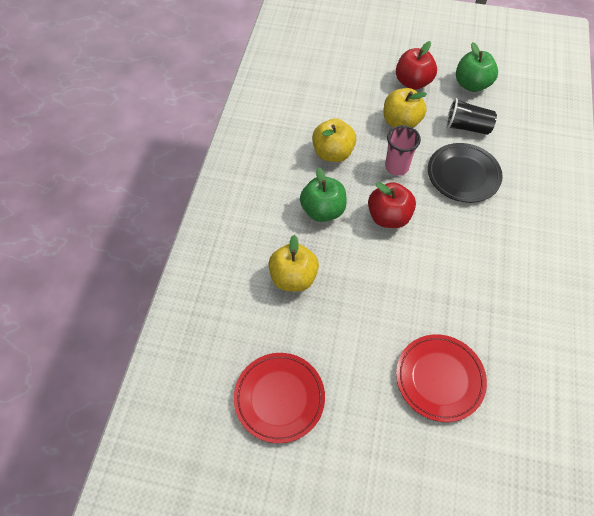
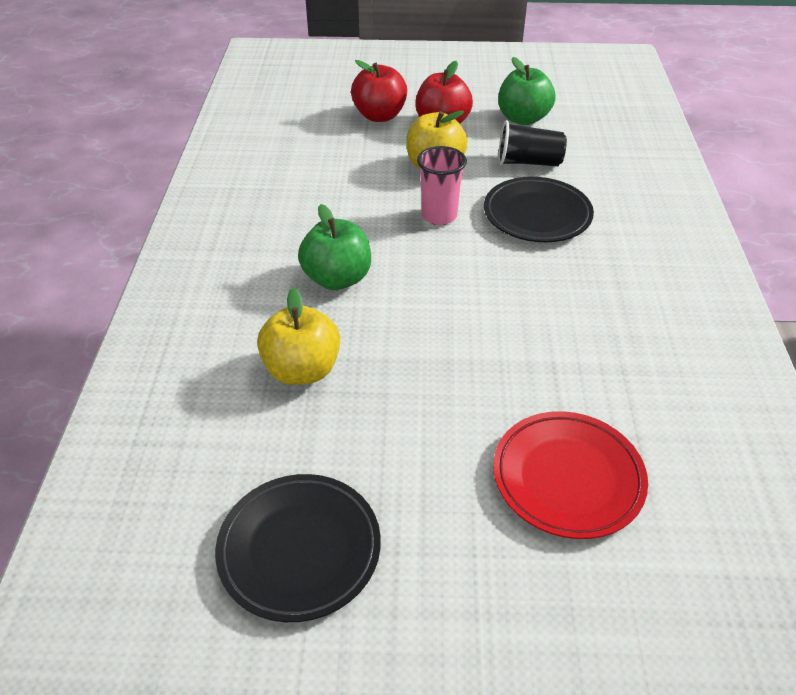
camera: 10 degrees left, 15 degrees down
red plate [234,353,325,443] -> black plate [215,474,381,622]
yellow apple [312,119,356,162] -> none
red apple [368,182,416,228] -> red apple moved to [351,60,407,122]

